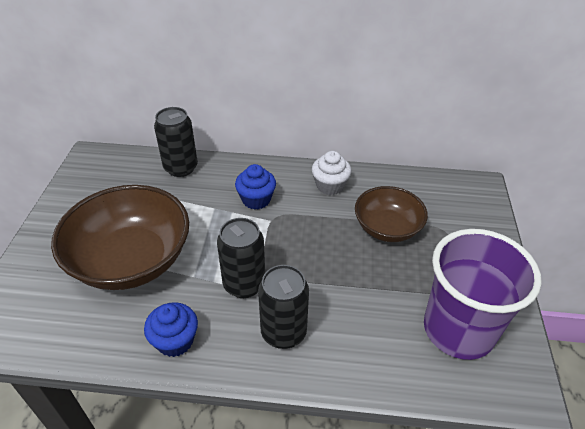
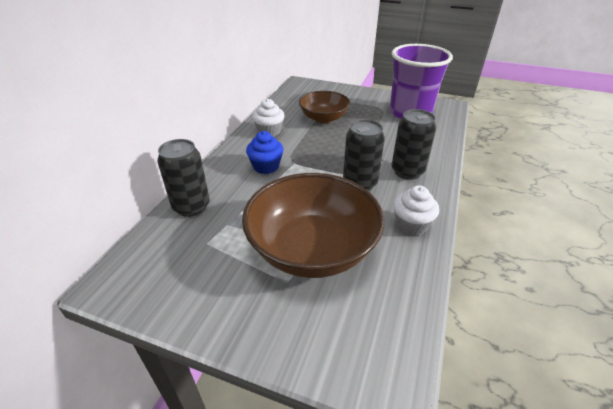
camera: 75 degrees left, 5 degrees down
blue cupcake [144,302,198,357] -> white cupcake [393,185,439,236]

